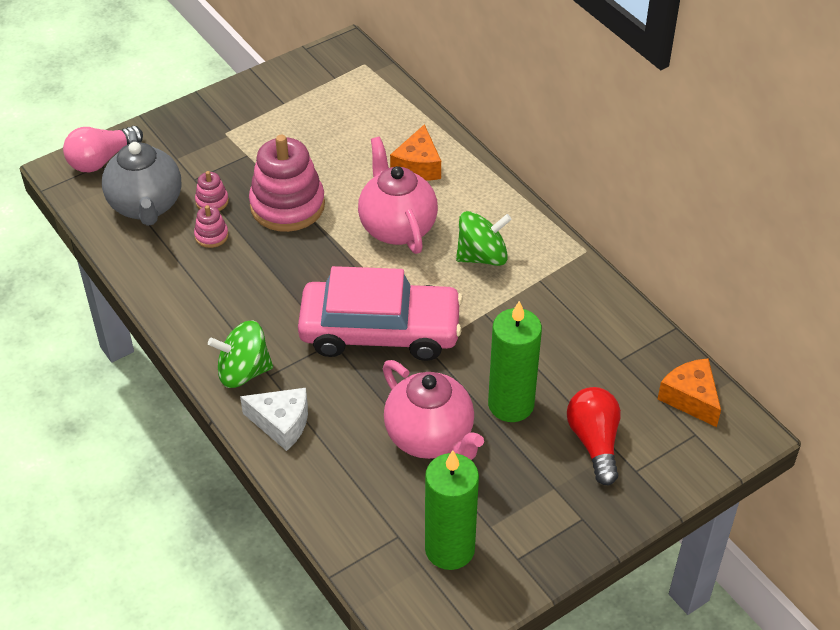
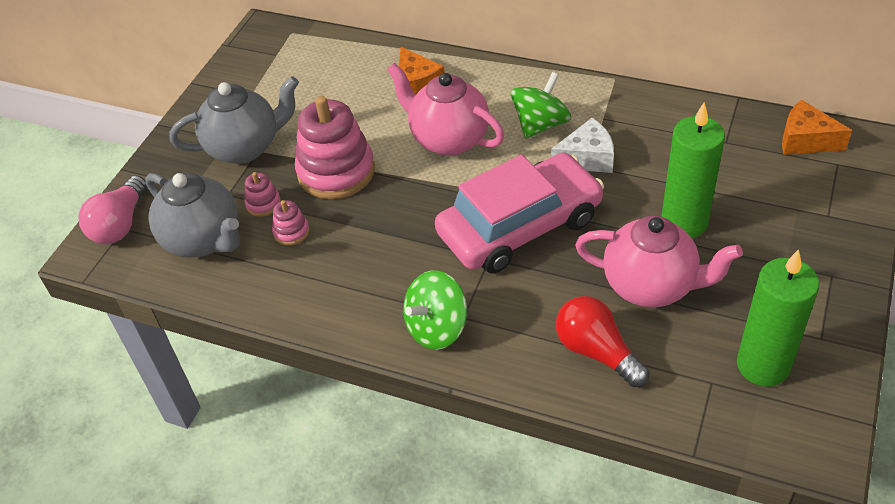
camera: 30 degrees left, 0 degrees up
white cheese [240,388,308,451] -> white cheese moved to [551,118,614,173]
red light bulb [567,387,621,485] -> red light bulb moved to [556,296,650,387]
none -> grey teapot [170,76,299,164]

